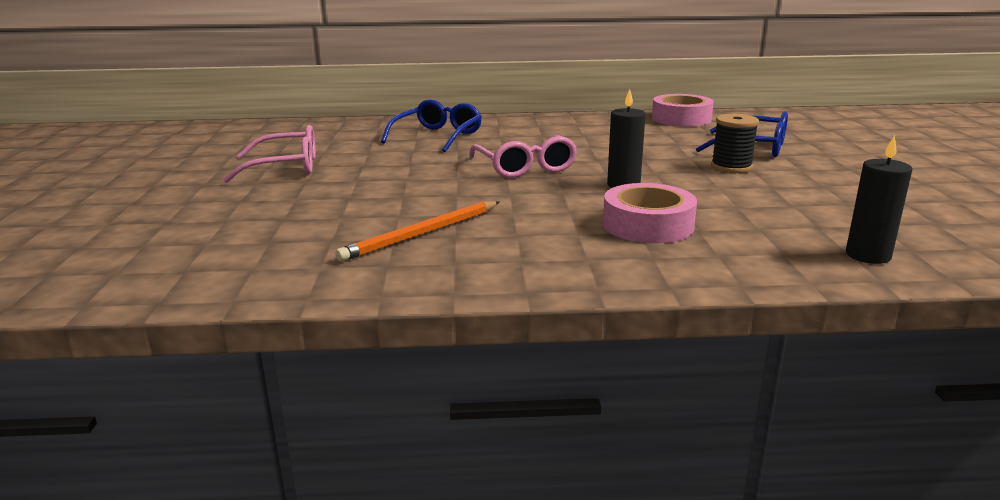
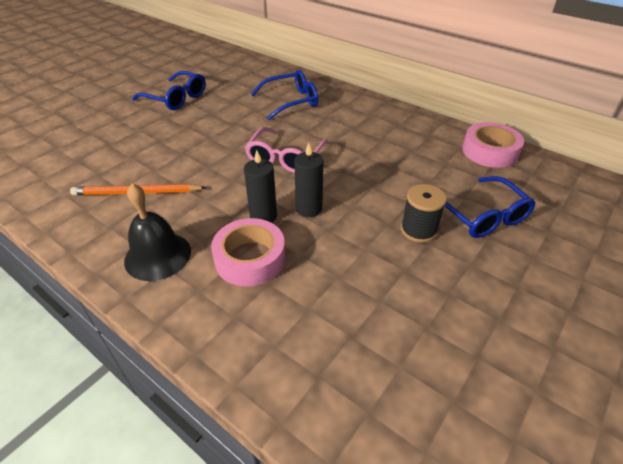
camera: 40 degrees right, 20 degrees up
pink glasses [223,125,316,183] -> blue glasses [132,71,206,110]
black candle [846,135,912,264] -> black candle moved to [244,150,277,223]
none -> black bell [124,183,191,281]

